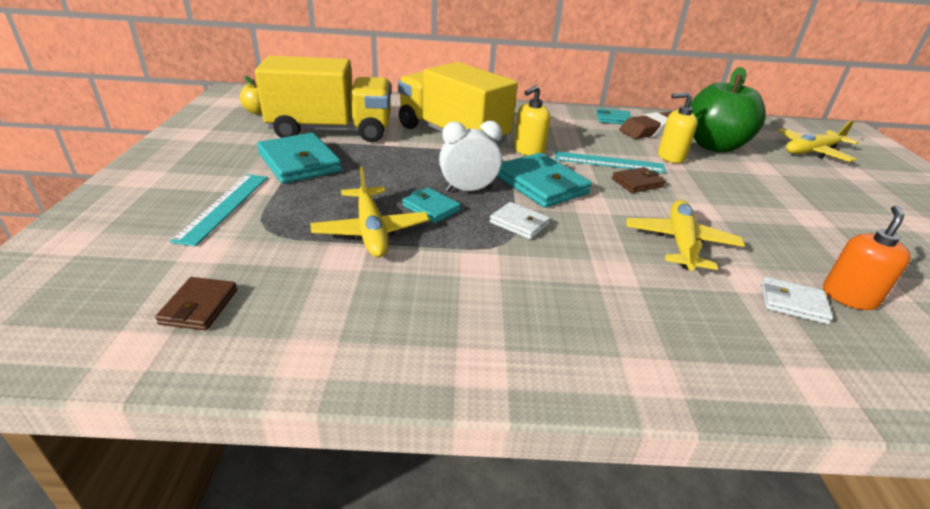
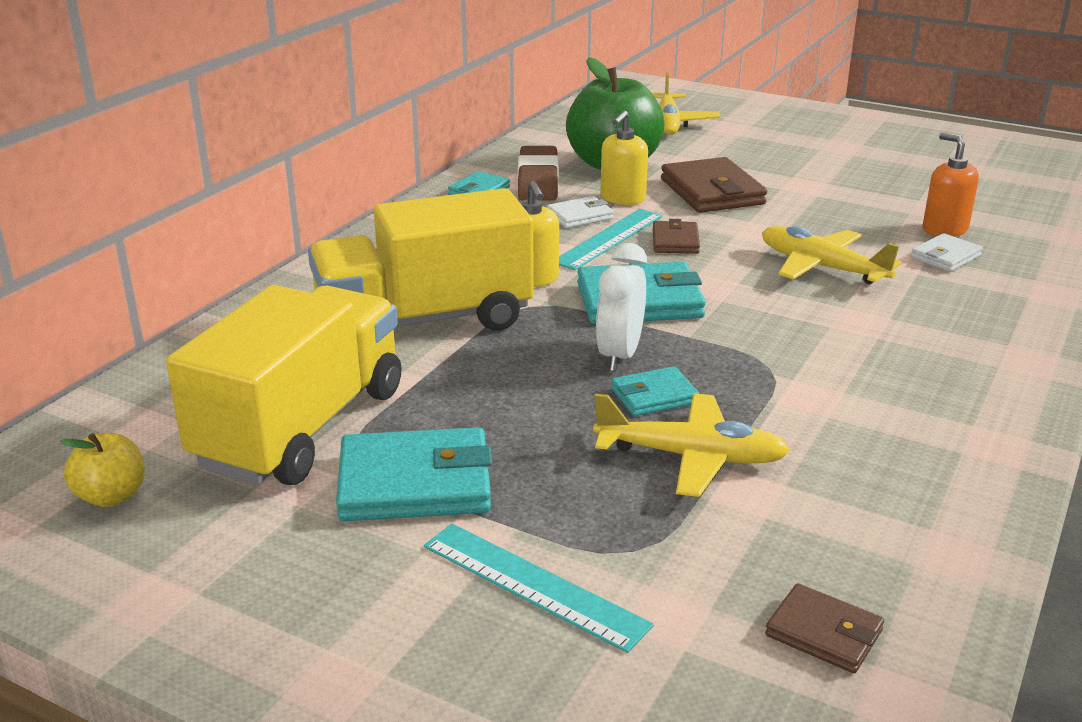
camera: 60 degrees left, 5 degrees down
white wallet [490,202,550,239] -> white wallet moved to [547,196,614,228]
none -> brown wallet [661,157,767,213]

